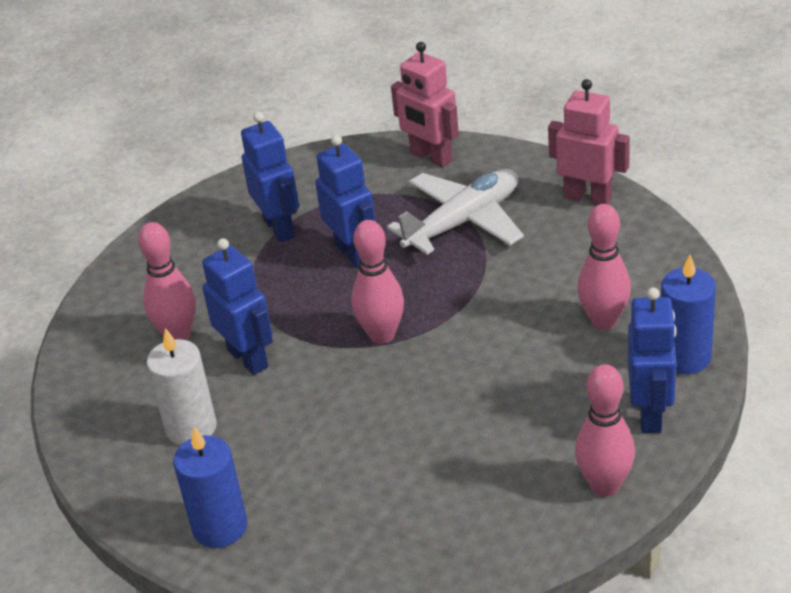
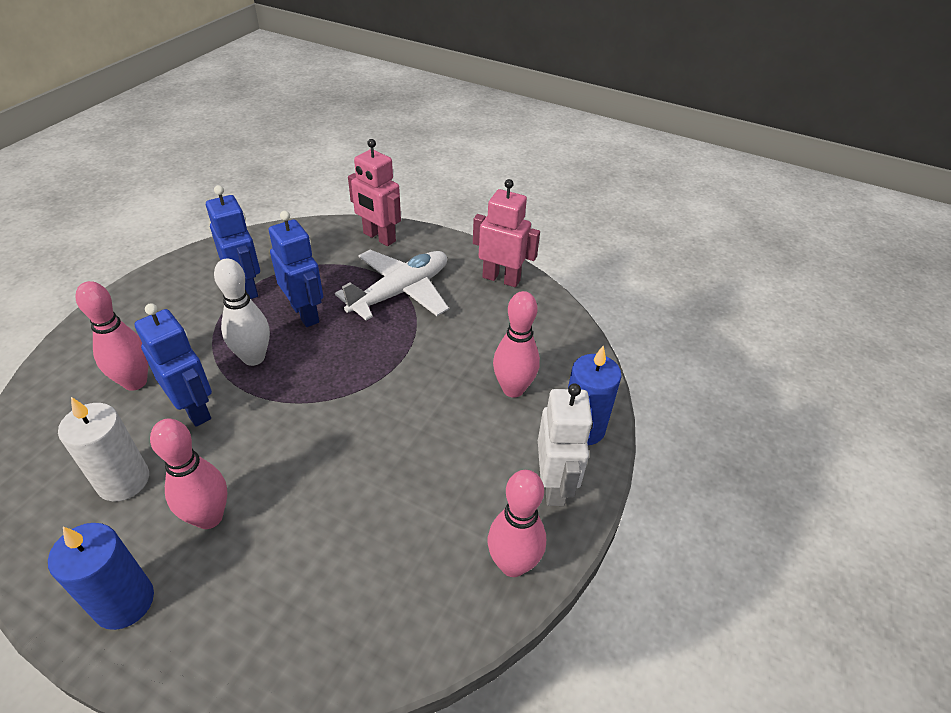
camera: 10 degrees left, 5 degrees up
pink bowling pin [351,220,404,344] -> pink bowling pin moved to [150,419,227,529]
blue robot [628,288,677,433] -> white robot [538,383,593,506]
none -> white bowling pin [214,259,270,366]

